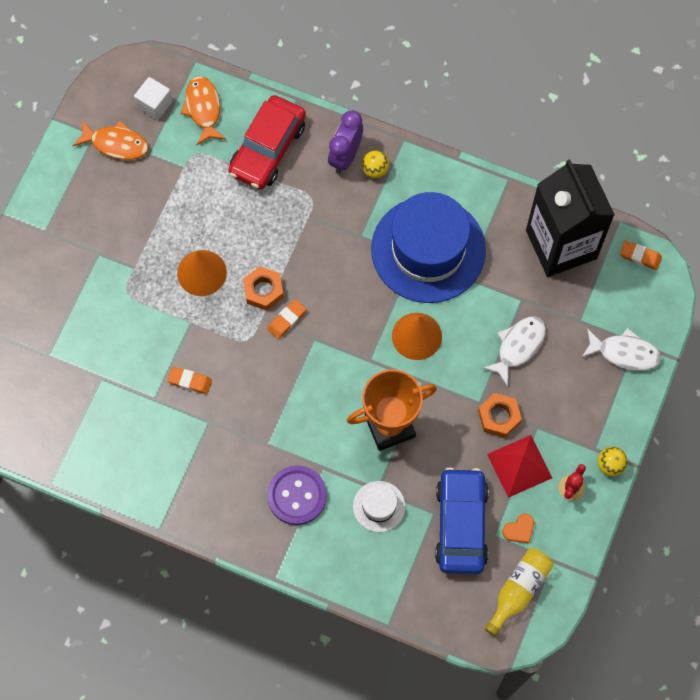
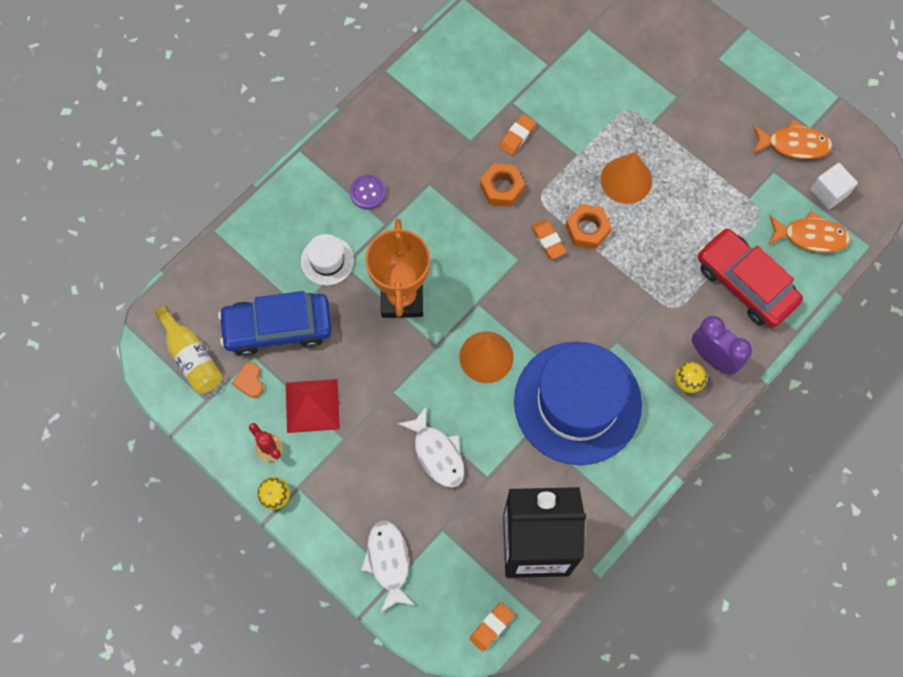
camera: 110 degrees right, 0 degrees up
orange fish [73,120,149,160] -> orange fish turned 120 degrees counterclockwise [753,120,833,159]
purple button [267,465,327,525] -> purple button [350,175,386,209], size x0.61
blue car [435,467,489,574] -> blue car turned 150 degrees clockwise [218,291,332,356]
orange nut [478,393,522,438] -> orange nut moved to [480,163,525,207]
white fish [581,328,661,371] -> white fish turned 135 degrees clockwise [361,521,415,613]

